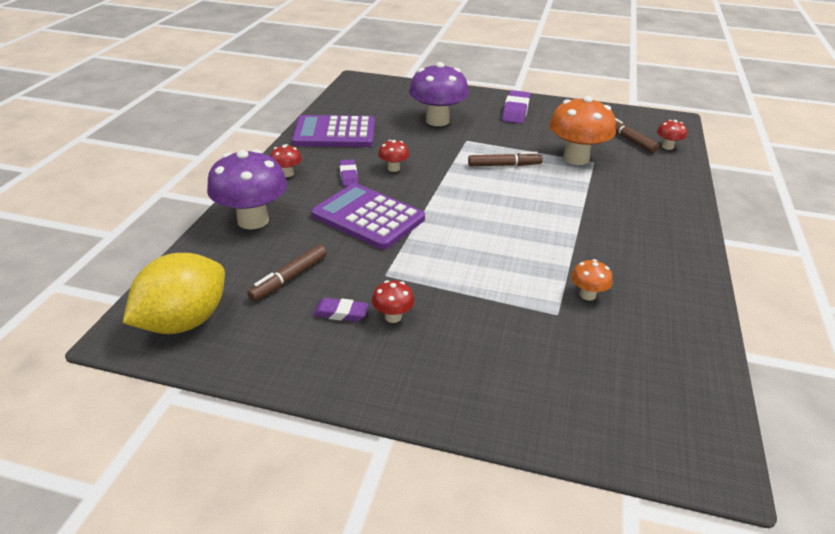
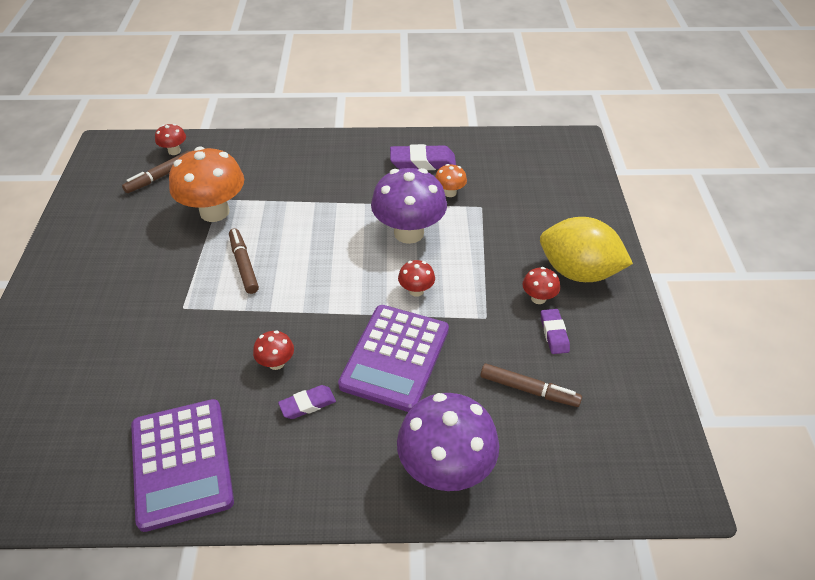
camera: 105 degrees left, 10 degrees up
yellow lemon [123,253,225,334] -> yellow lemon moved to [540,217,633,282]
red mushroom [270,144,302,177] -> red mushroom moved to [398,260,435,297]
purple mushroom [409,62,469,126] -> purple mushroom moved to [371,168,447,244]
purple eraser [502,90,530,124] -> purple eraser moved to [390,144,456,170]

